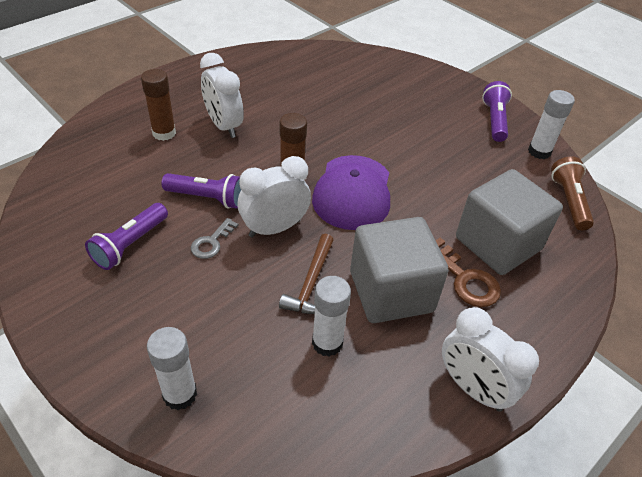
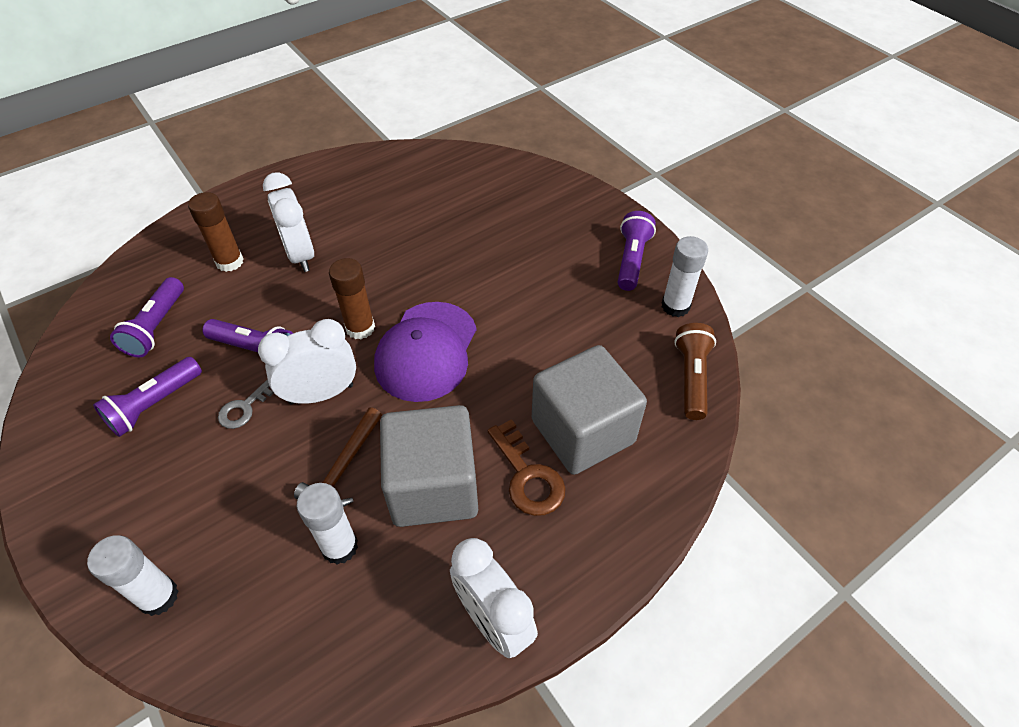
camera: 10 degrees right, 5 degrees up
none -> purple flashlight [110,277,184,358]

